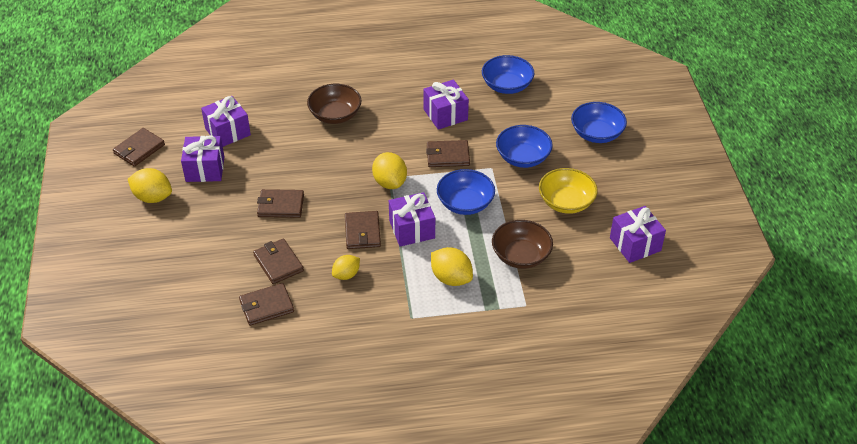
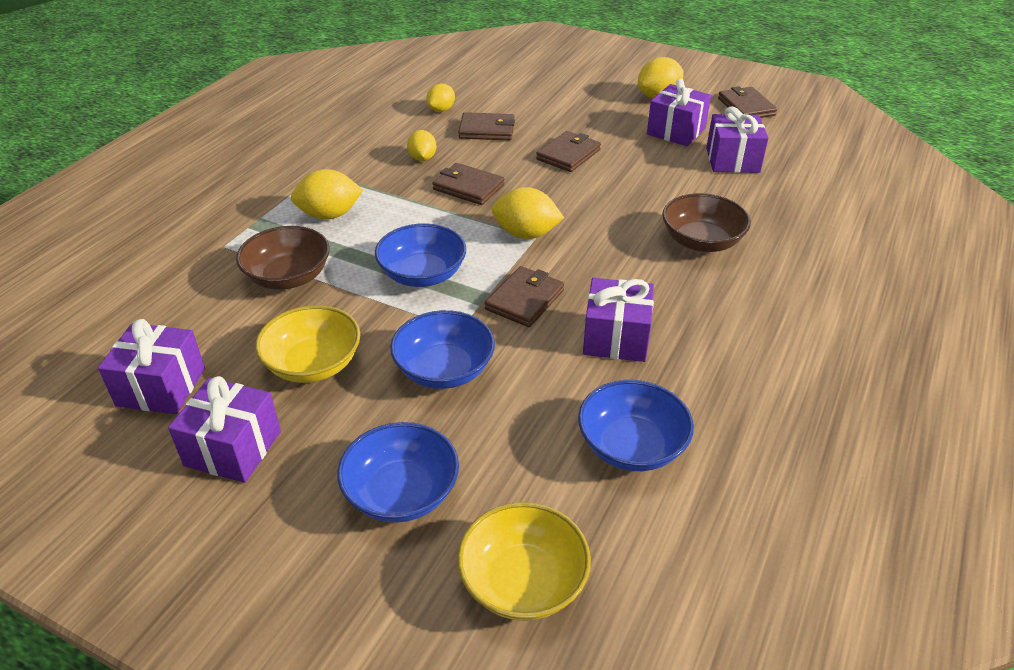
camera: 125 degrees right, 5 degrees down
brown wallet [239,283,294,326] -> yellow lemon [426,83,455,112]
purple gift [389,192,435,247] -> purple gift moved to [168,376,281,483]
none -> yellow bowl [457,502,591,621]

